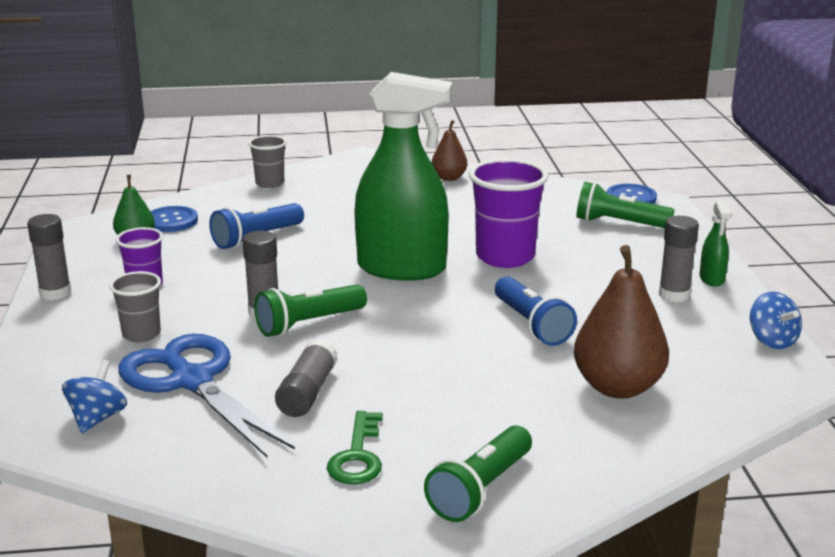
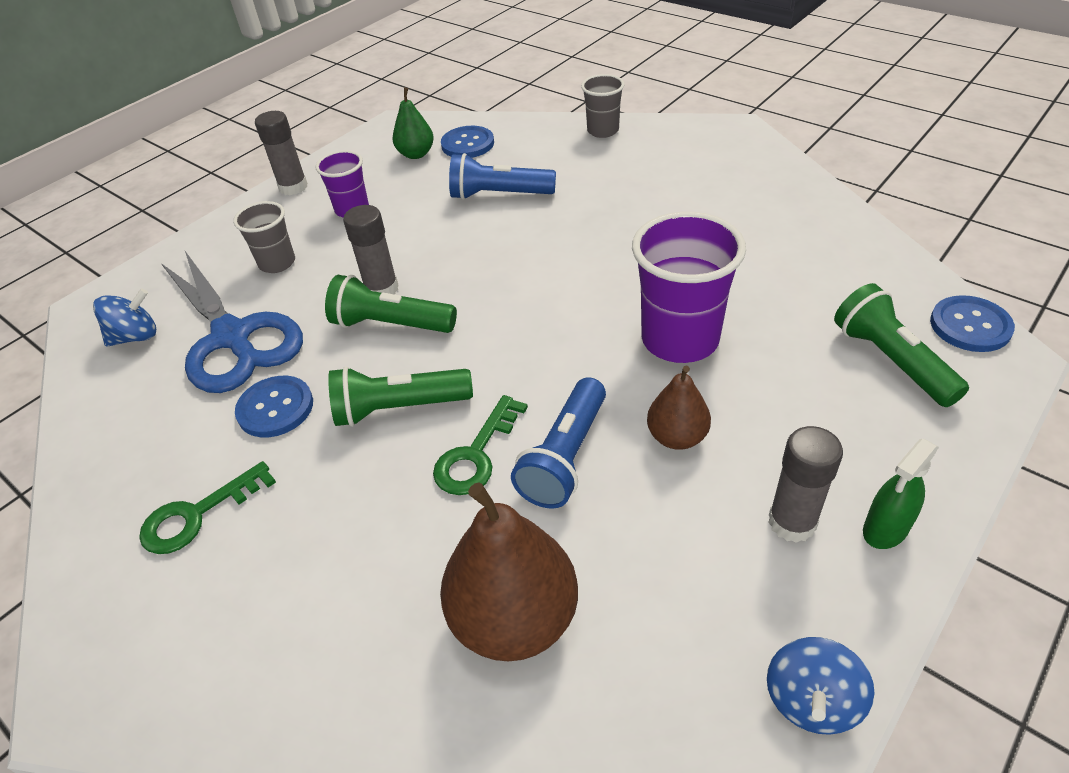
camera: 50 degrees right, 20 degrees up
blue scissors [118,334,295,457] -> blue scissors turned 135 degrees clockwise [161,251,303,393]
grey glue stick [275,338,338,417] -> blue button [235,376,313,437]
green spray bottle [354,72,453,281] -> none
green flashlight [424,426,532,522] -> green flashlight moved to [328,367,473,427]
brown pear [432,120,467,181] -> brown pear moved to [647,366,711,450]
none -> green key [433,395,528,495]

